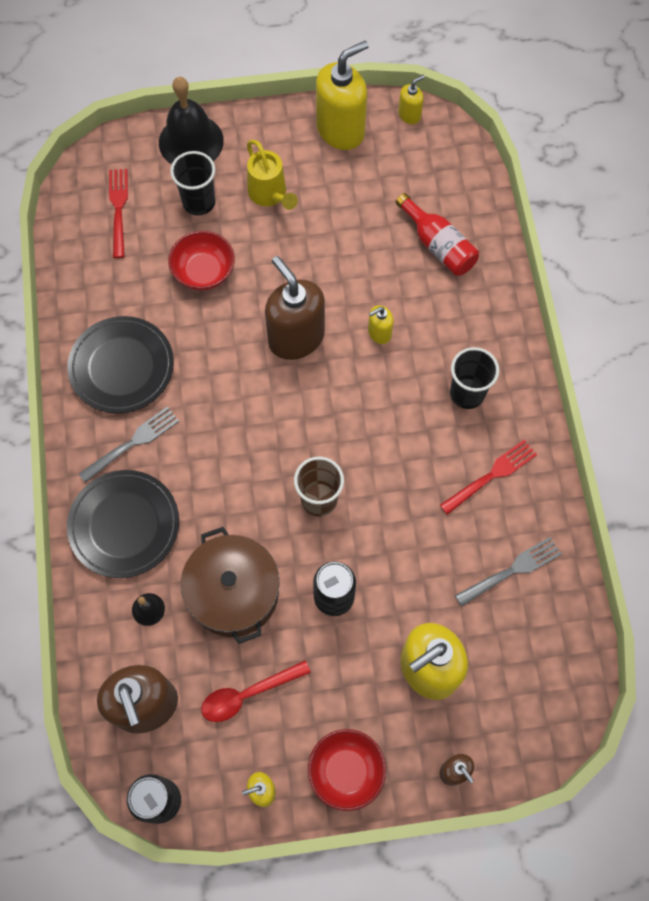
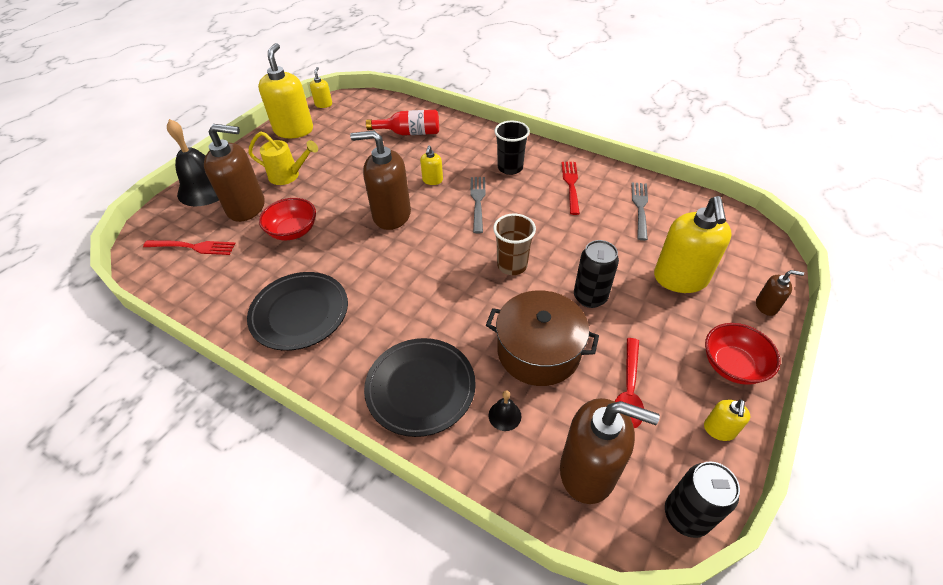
camera: 50 degrees left, 20 degrees down
grey fork [79,406,179,483] -> grey fork moved to [470,177,485,233]
red fork [109,169,128,258] -> red fork turned 150 degrees clockwise [143,240,236,255]
black cup [170,151,216,216] -> brown soap dispenser [204,124,265,222]

